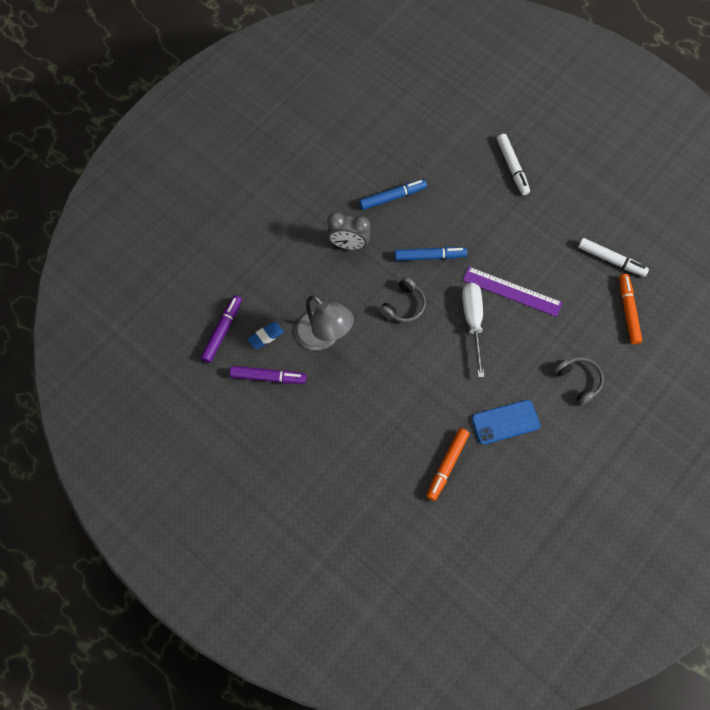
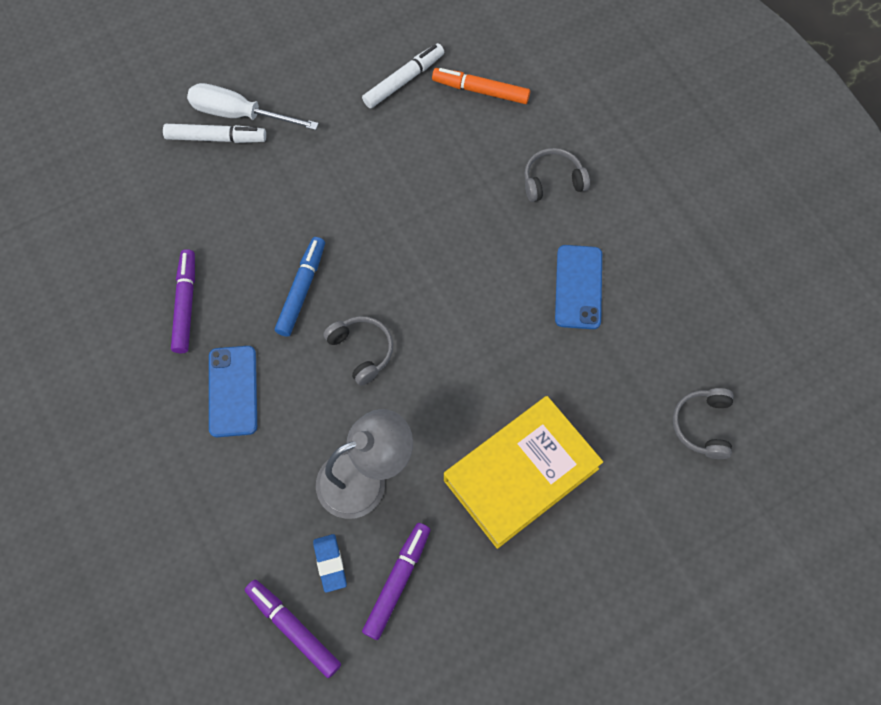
camera: 70 degrees left, 0 degrees up
grey clock [327,212,371,250] -> blue phone [209,346,257,437]
blue marker [359,179,427,210] -> purple marker [171,249,195,353]
orange marker [426,428,469,501] -> none
white screwdriver [462,283,485,378] -> white screwdriver moved to [187,83,319,130]
purple ruler [463,267,563,317] -> none
none -> yellow book [444,396,603,549]
none -> grey headphones [673,388,733,459]

